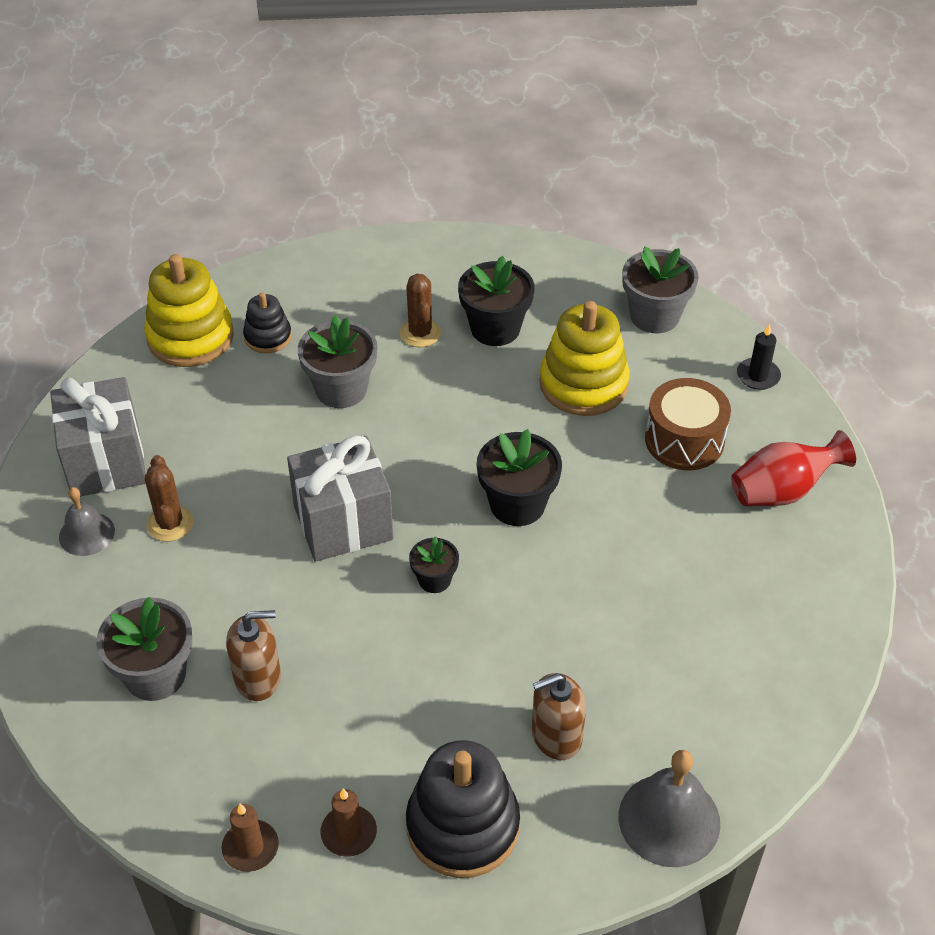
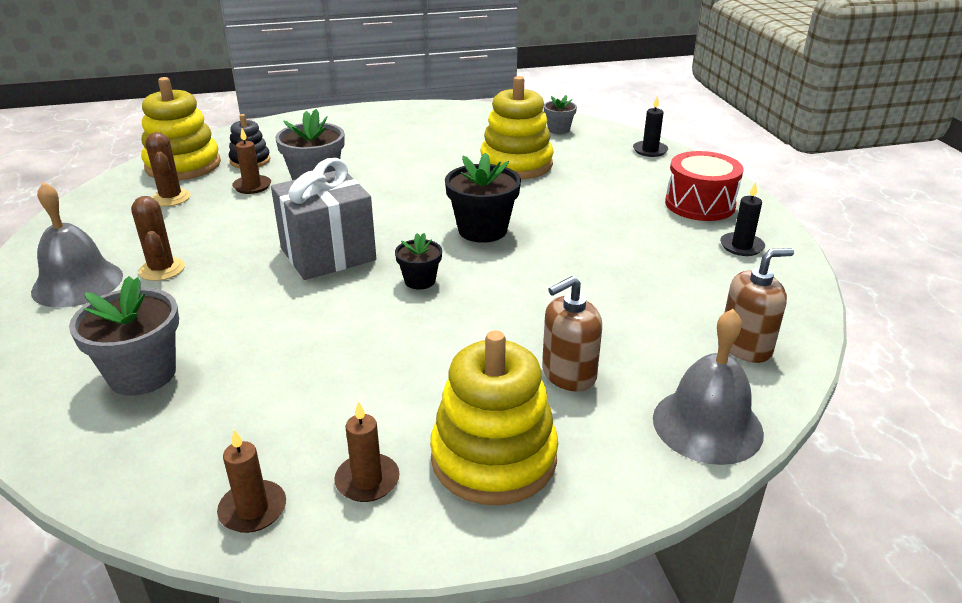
camera: 10 degrees left, 15 degrees down
grey gift [50,377,146,496] -> none
grey bell [59,487,115,556] -> grey bell [31,182,123,308], size x1.58
brown soap dispenser [226,610,281,701] -> brown soap dispenser moved to [724,248,794,363]
brown cactus [400,274,441,347] -> brown cactus moved to [145,132,191,206]
black stacking toy [406,740,520,878] -> yellow stacking toy [430,331,558,505]
black flower pot [458,256,535,346] -> none
grey flower pot [622,246,699,333] -> grey flower pot [544,95,577,134], size x0.57
brown drum [645,378,731,470] -> none
red vase [731,430,856,506] -> red drum [665,151,744,221]
none -> brown candle [232,128,271,194]
none -> black candle [720,182,765,256]

